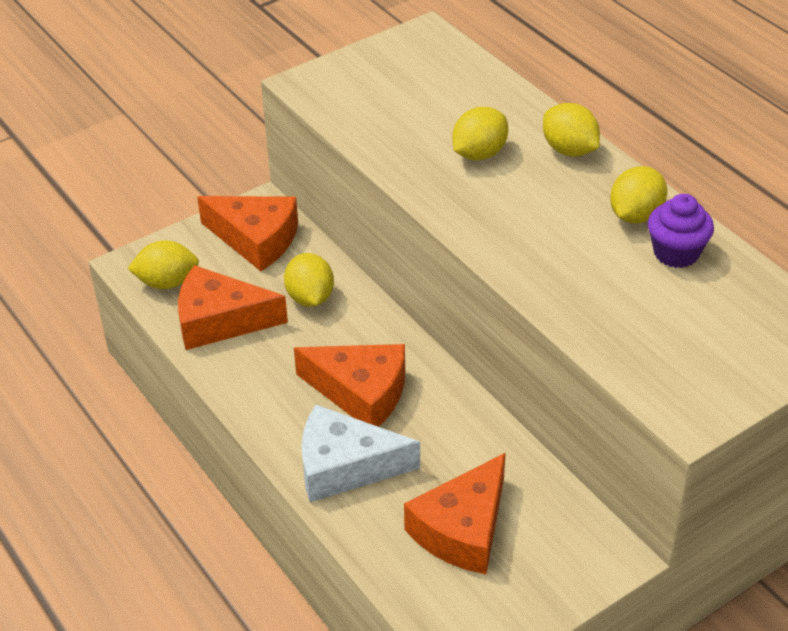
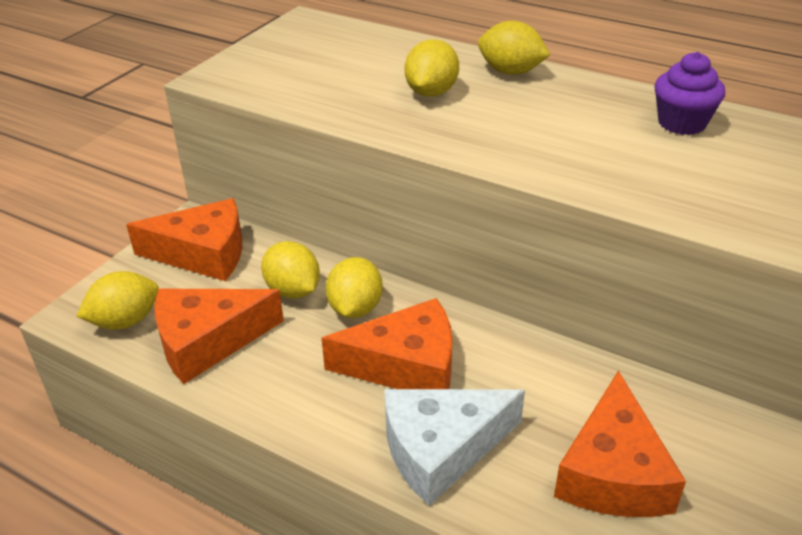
camera: 25 degrees left, 5 degrees down
yellow lemon [610,166,667,223] -> yellow lemon moved to [326,257,383,318]

